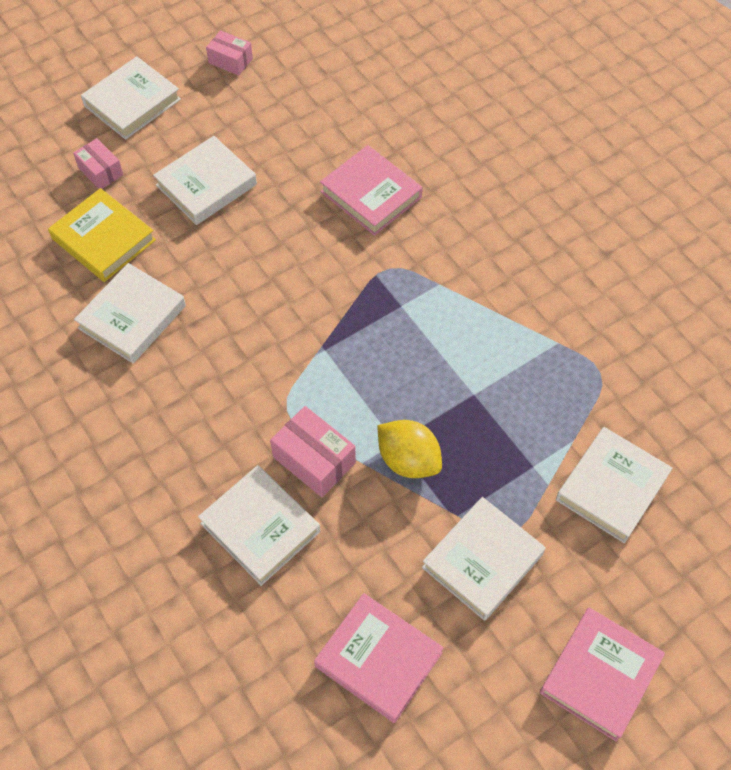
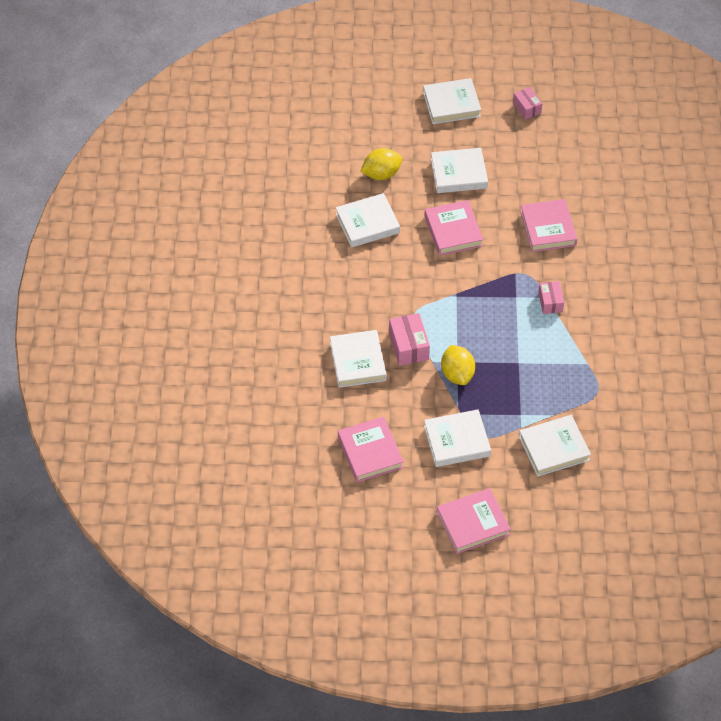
camera: 35 degrees right, 5 degrees down
yellow book [48,188,156,282] -> yellow lemon [360,148,402,180]
pink box [73,138,123,189] -> pink box moved to [538,281,564,314]
none -> pink book [424,200,484,256]

